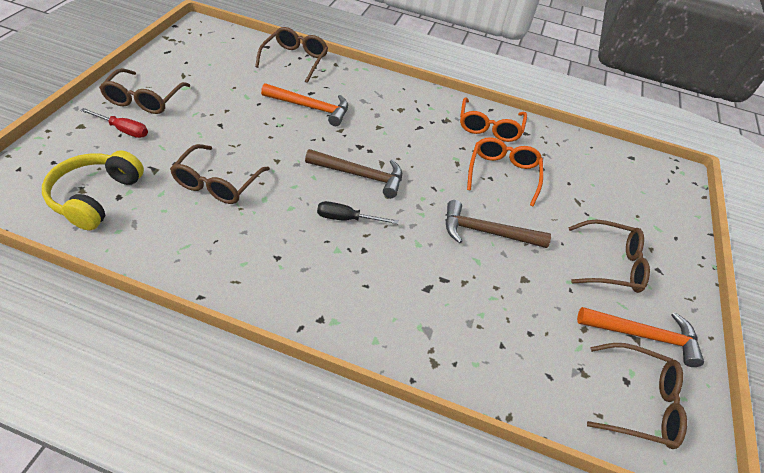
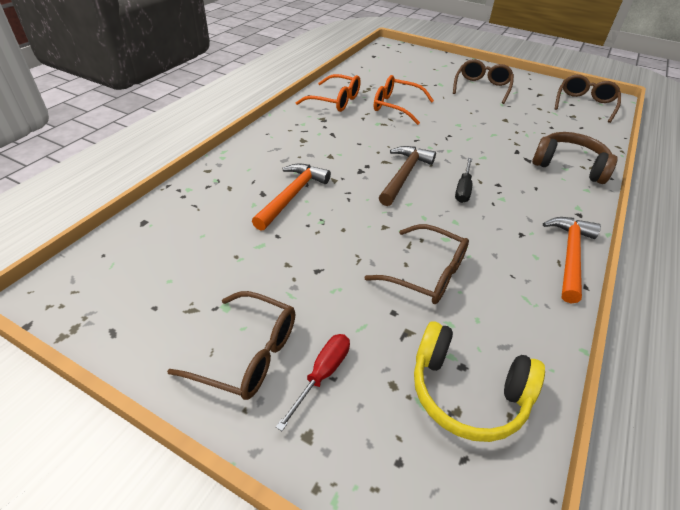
camera: 75 degrees left, 5 degrees down
brown glasses [255,27,328,83] -> none
brown hammer [446,200,551,248] -> none
orange hammer [577,307,704,367] -> orange hammer moved to [543,217,601,303]
none -> brown headphones [532,132,618,184]

